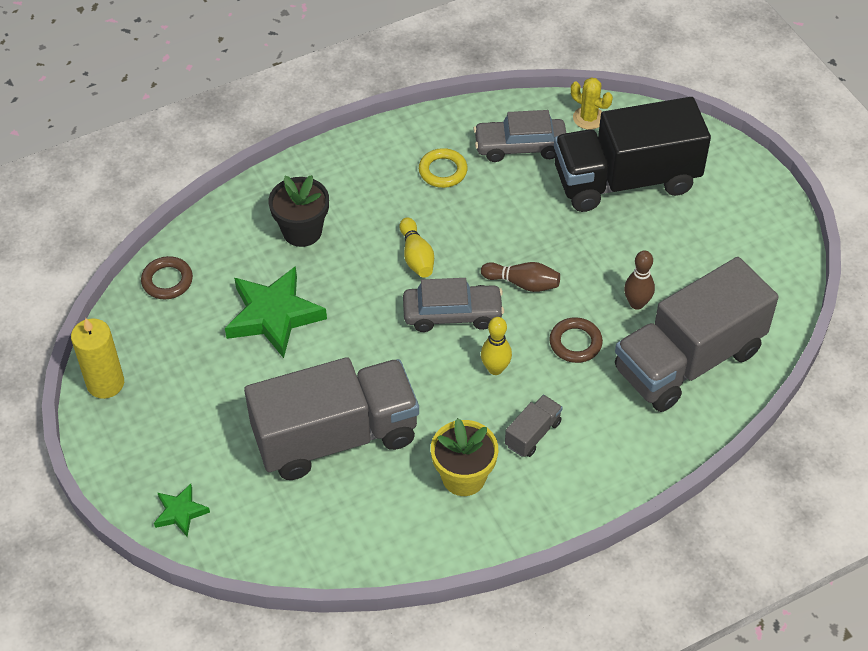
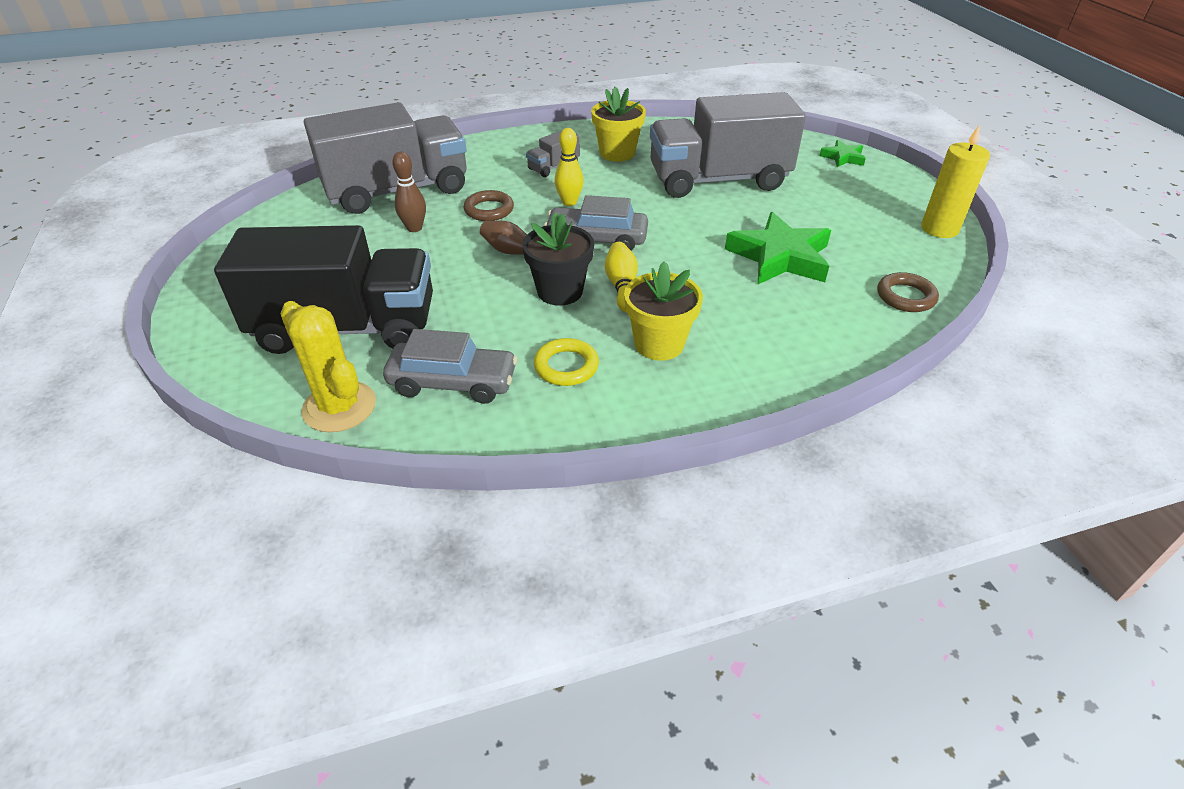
camera: 170 degrees left, 10 degrees down
black flower pot [269,175,329,247] -> black flower pot moved to [522,212,594,306]
yellow cactus [571,77,613,130] -> yellow cactus [280,301,376,432], size x1.57
none -> yellow flower pot [624,261,703,361]

